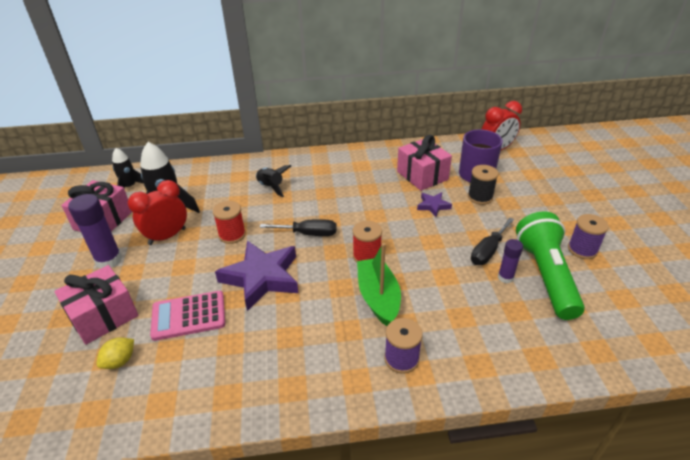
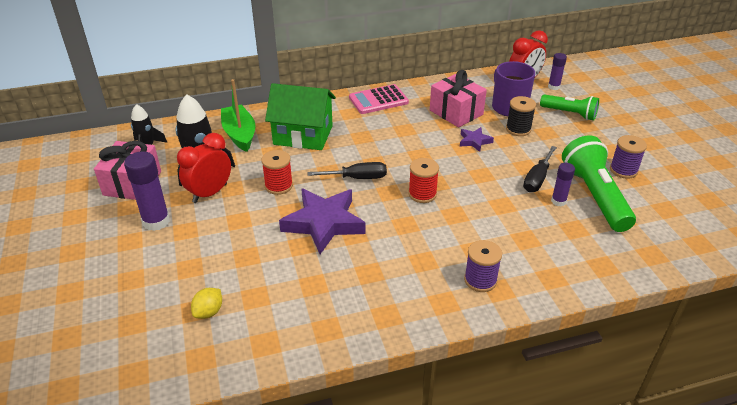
camera: 10 degrees left, 0 degrees up
pink gift [54,265,139,345] -> none
pink calculator [150,291,225,341] -> pink calculator moved to [349,84,409,114]
black rocket [256,165,291,197] -> green house [265,83,336,150]
green boat [357,243,401,326] -> green boat moved to [221,79,256,152]
none -> green flashlight [540,94,599,120]
none -> purple glue stick [548,53,567,90]

